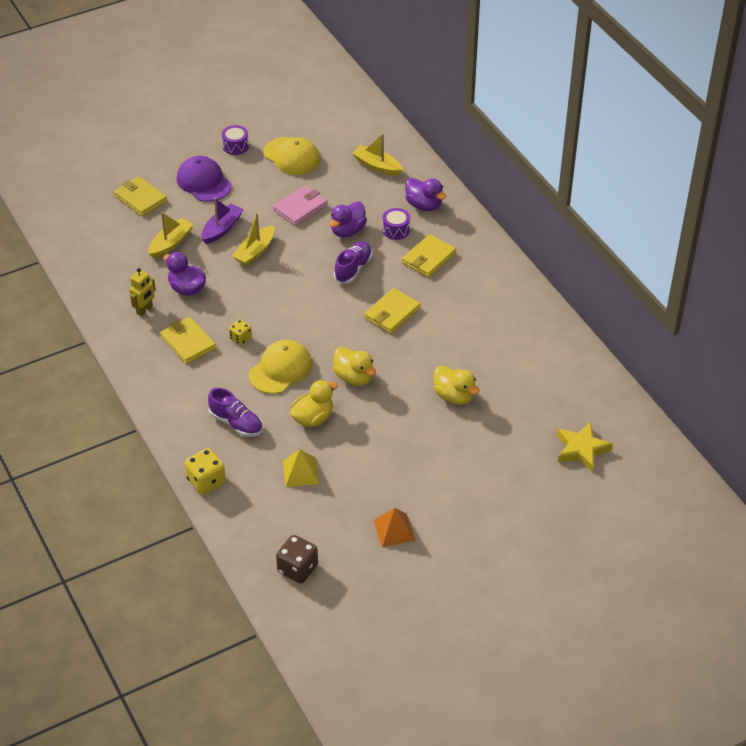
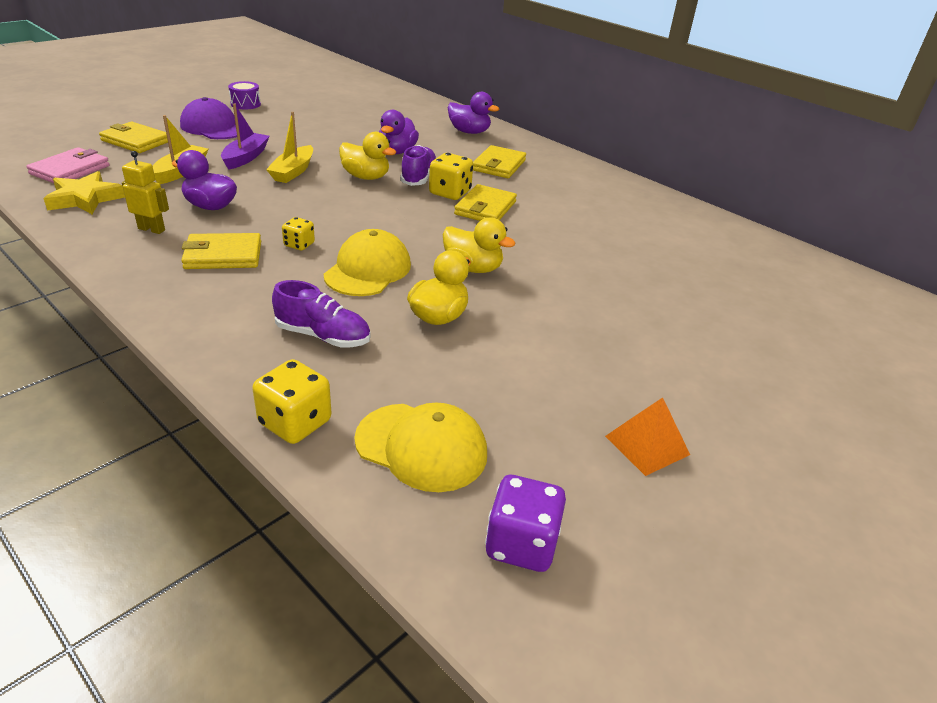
camera: 20 degrees left, 10 degrees down
yellow robot [129,268,156,316] -> yellow robot turned 90 degrees counterclockwise [122,151,169,234]
yellow wallet [160,317,216,364] -> yellow wallet turned 45 degrees counterclockwise [181,233,261,269]
yellow cap [263,137,320,175] -> yellow cap moved to [354,403,487,492]
pink wallet [273,185,328,226] -> pink wallet moved to [26,147,110,183]
brown dice [276,535,318,583] -> purple dice [485,475,566,572]
yellow pyramid [283,449,319,487] -> none
yellow boat [352,133,403,176] -> none
purple drum [382,208,410,240] -> none
yellow duck [434,366,479,405] -> yellow duck moved to [339,132,396,180]
yellow star [557,422,613,472] -> yellow star moved to [43,171,125,215]
none -> yellow dice [429,153,473,200]

